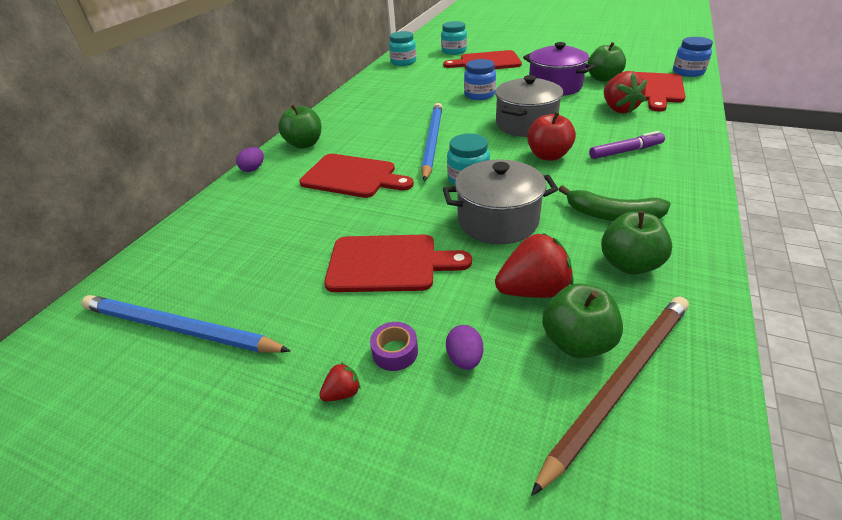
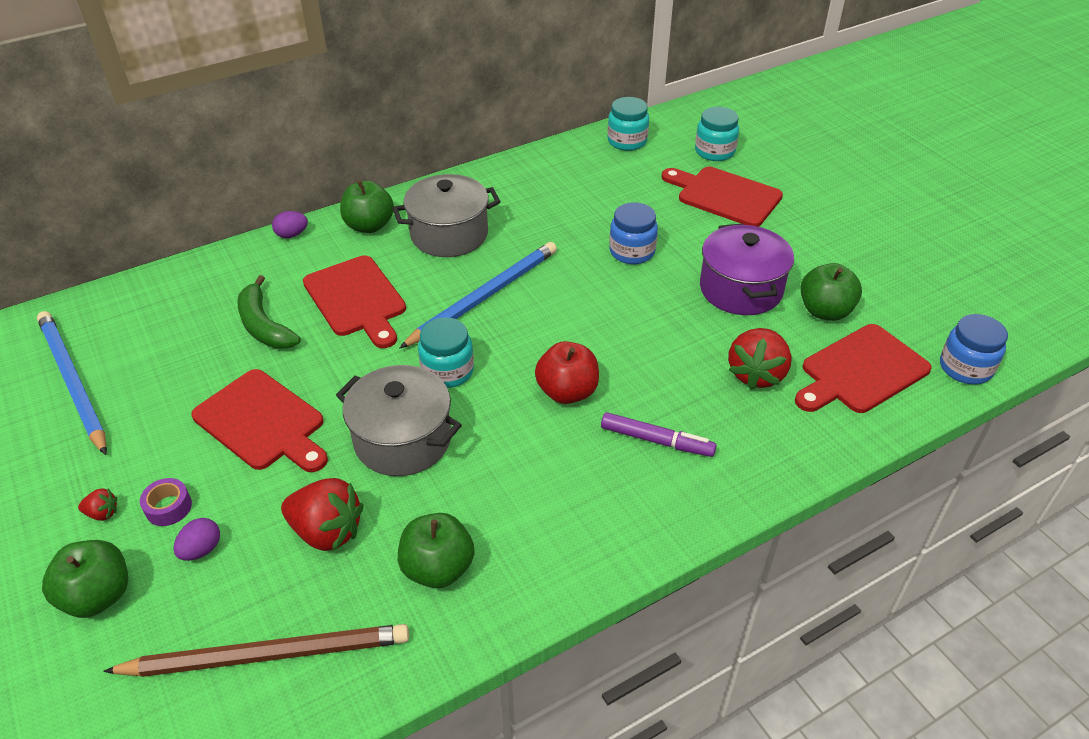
camera: 35 degrees right, 5 degrees up
grey pot [495,75,563,137] -> grey pot moved to [392,174,501,257]
green apple [542,283,623,358] -> green apple moved to [42,540,128,618]
green banana [559,185,671,221] -> green banana moved to [237,275,301,349]

